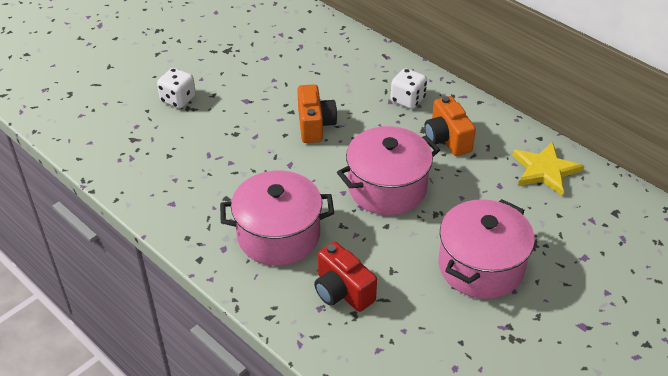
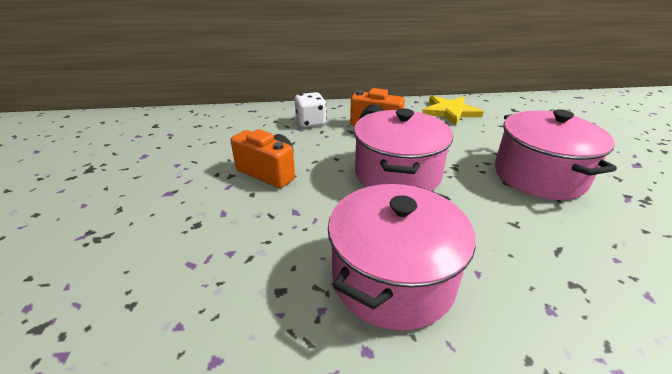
camera: 50 degrees left, 10 degrees down
white dice [157,68,196,108] -> none
red camera [314,242,377,312] -> none

